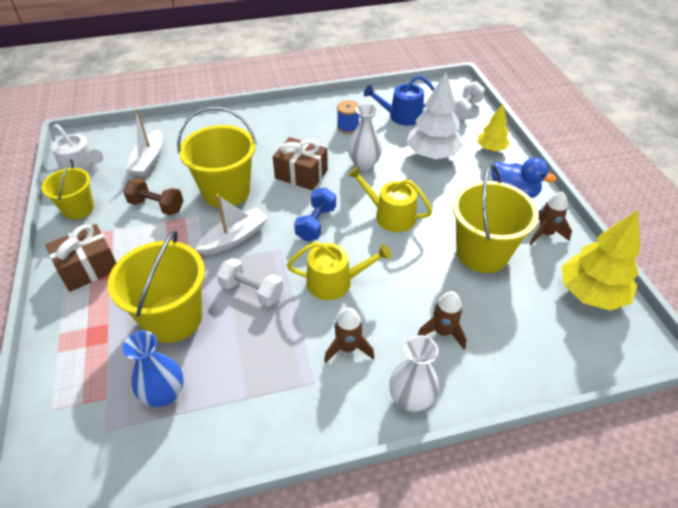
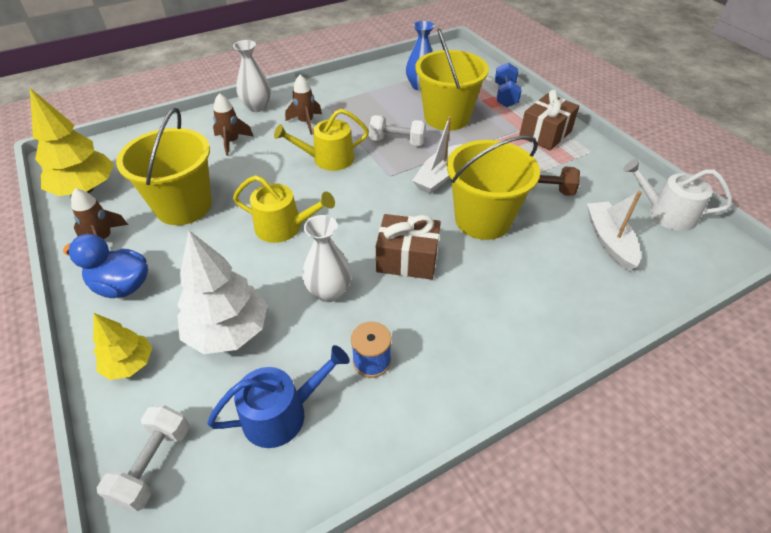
camera: 165 degrees right, 0 degrees up
yellow bucket [41,159,94,220] -> none
blue dumbbell [294,187,336,241] -> blue dumbbell moved to [495,62,521,107]

